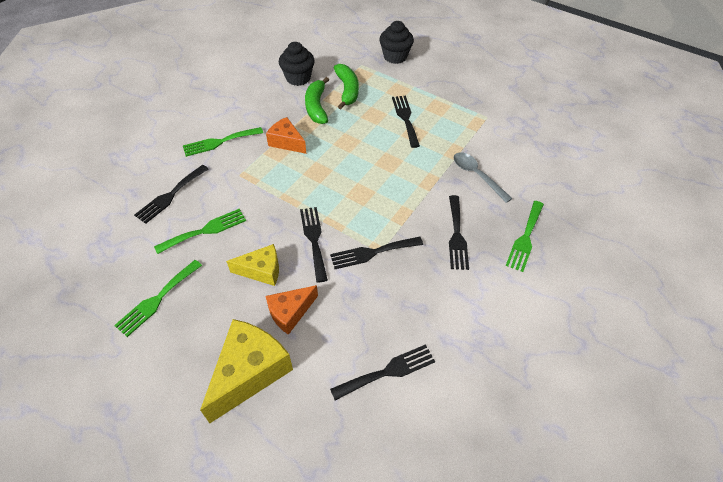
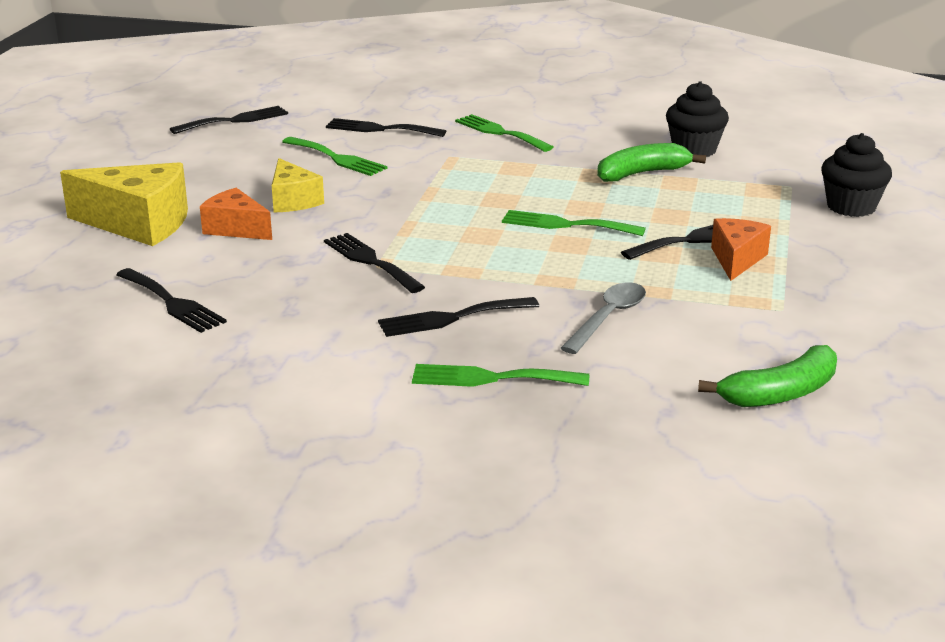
camera: 70 degrees right, 25 degrees down
green fork [114,260,202,337] -> green fork moved to [502,210,646,236]
orange cheese [266,117,307,154] -> orange cheese moved to [711,218,771,281]
black fork [300,207,328,283] -> black fork moved to [170,106,288,134]
green banana [334,64,359,109] -> green banana moved to [698,345,837,407]

